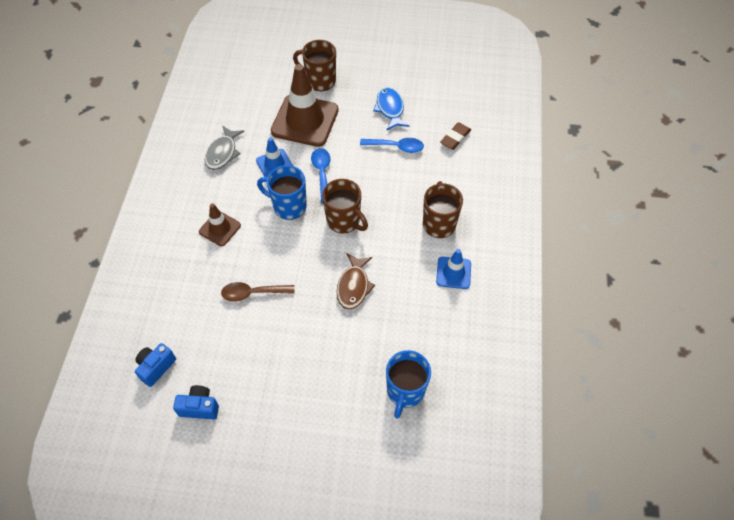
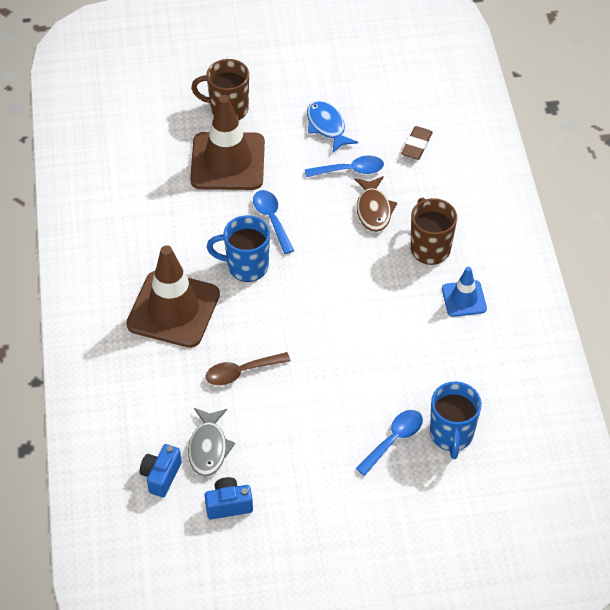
camera: 15 degrees left, 5 degrees down
brown traffic cone [199,203,241,246] -> brown traffic cone [126,245,220,348], size x1.94
grey fish [205,125,244,170] -> grey fish moved to [188,408,235,476]
blue traffic cone [256,137,293,177] -> none
brown mug [322,179,368,234] -> none
brown fish [337,253,375,310] -> brown fish moved to [354,176,397,232]
none -> blue spoon [356,410,423,476]

